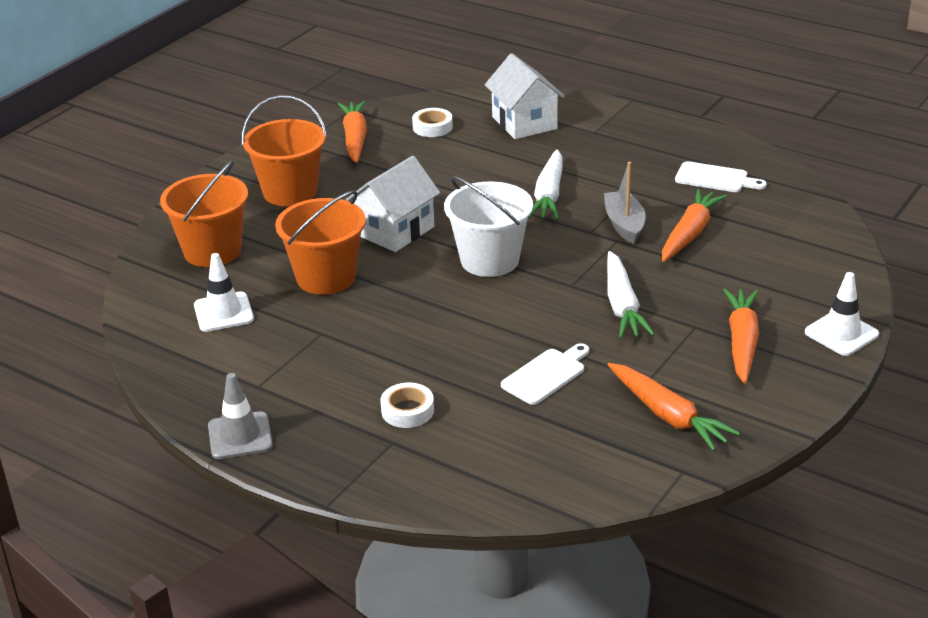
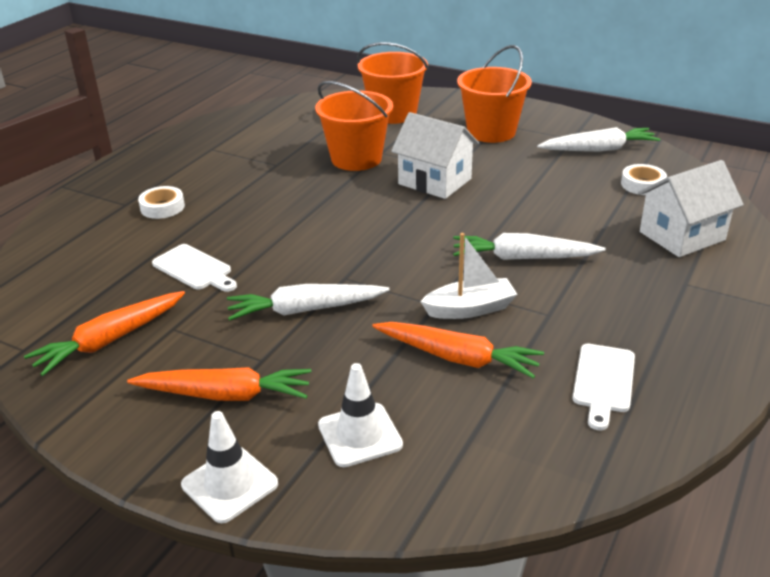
camera: 85 degrees right, 0 degrees up
white traffic cone [194,253,254,332] -> white traffic cone moved to [318,363,403,467]
grey traffic cone [208,373,273,459] -> none
orange carrot [338,101,367,163] -> white carrot [537,127,660,152]
white bucket [444,176,533,277] -> none
grey boat [604,162,646,244] -> white boat [420,233,517,319]

